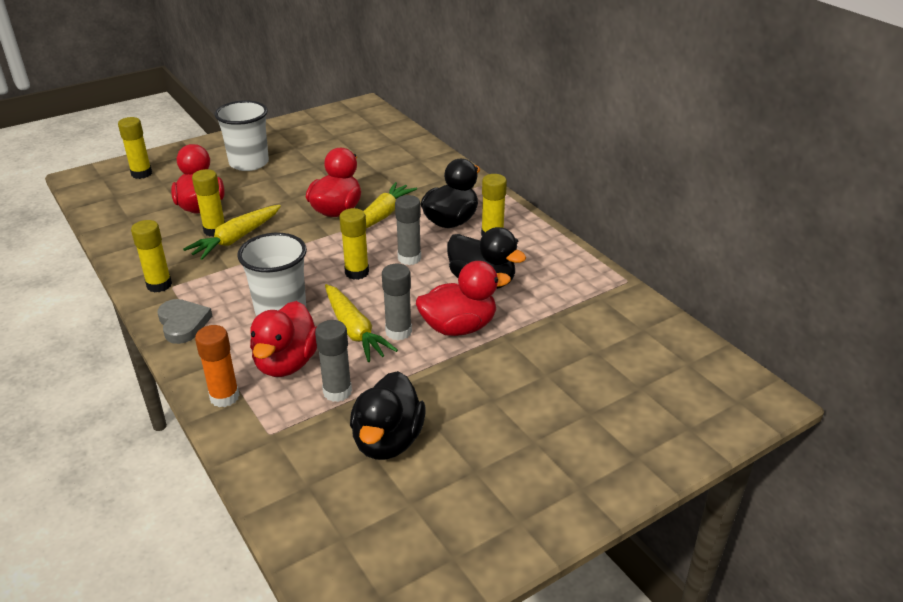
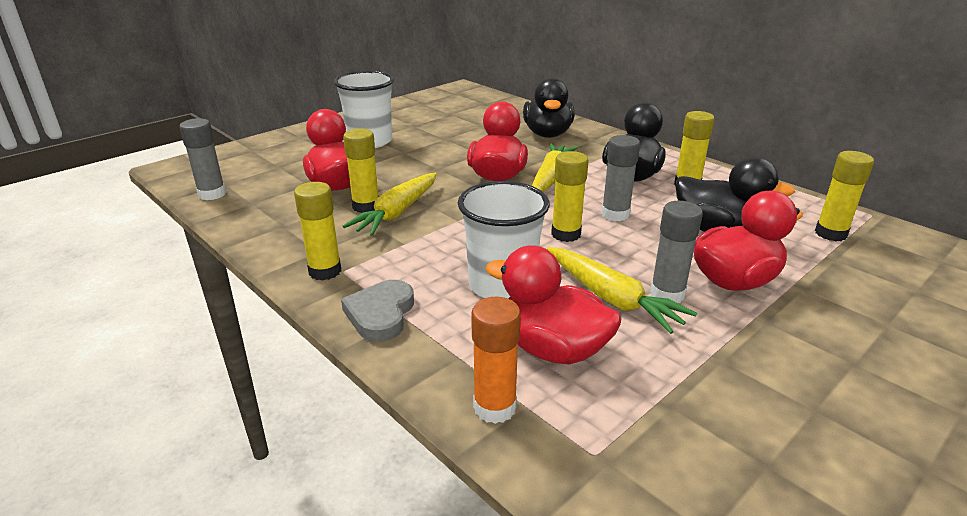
camera: 10 degrees left, 5 degrees down
yellow glue stick [118,117,152,179] -> yellow glue stick moved to [815,151,874,241]
grey heart [157,299,212,344] -> grey heart turned 135 degrees counterclockwise [341,280,414,342]
red duck [250,301,317,377] -> red duck turned 120 degrees clockwise [485,245,622,364]
grey glue stick [315,320,352,402] -> grey glue stick moved to [179,118,226,200]
black duck [350,371,426,460] -> black duck moved to [523,78,575,138]

